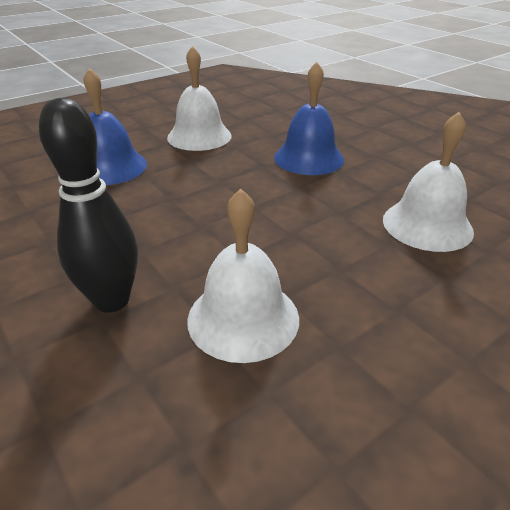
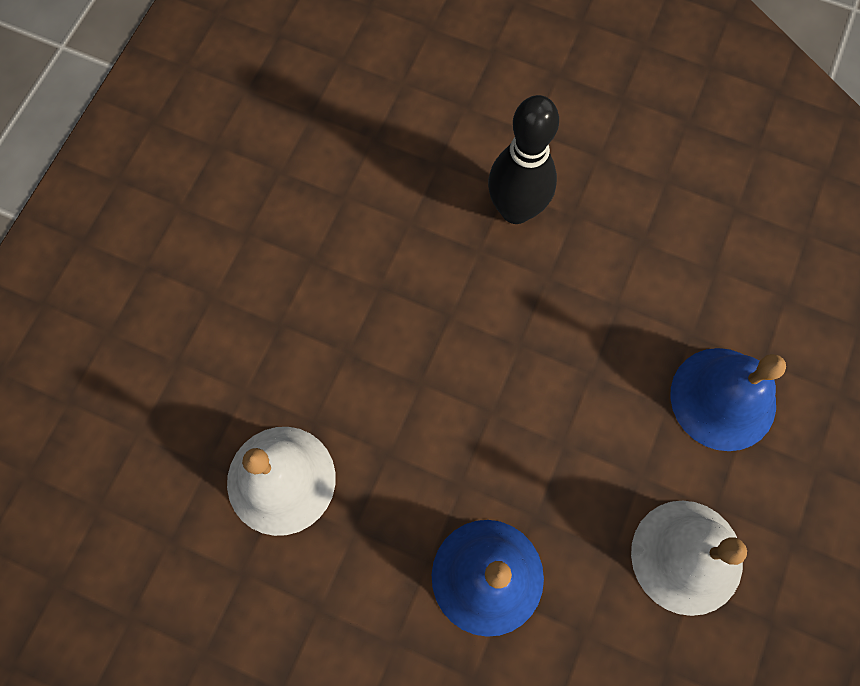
camera: 150 degrees right, 35 degrees up
white bell [187,188,299,363] -> none

